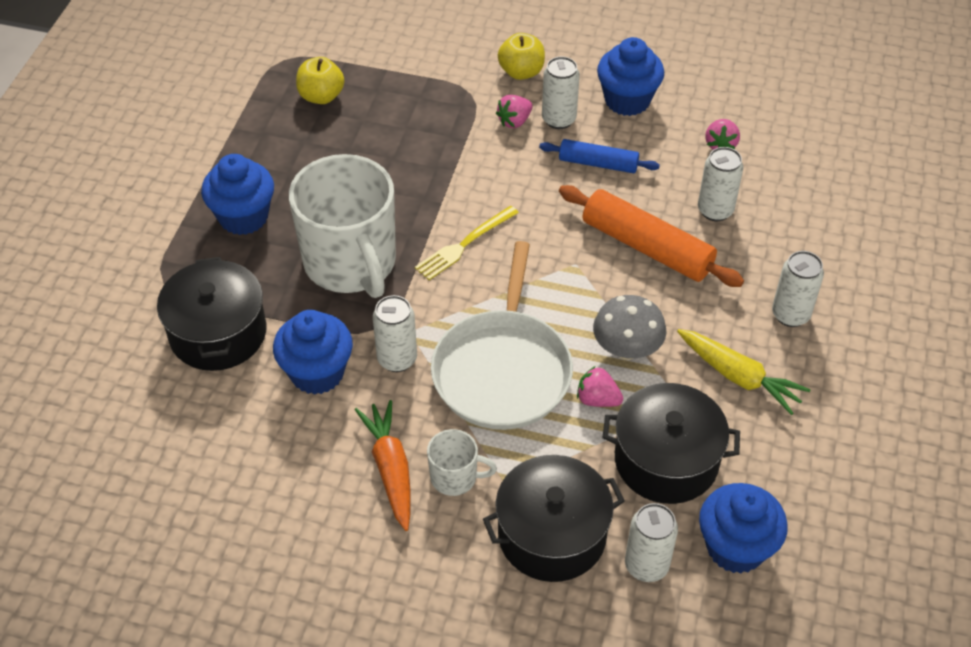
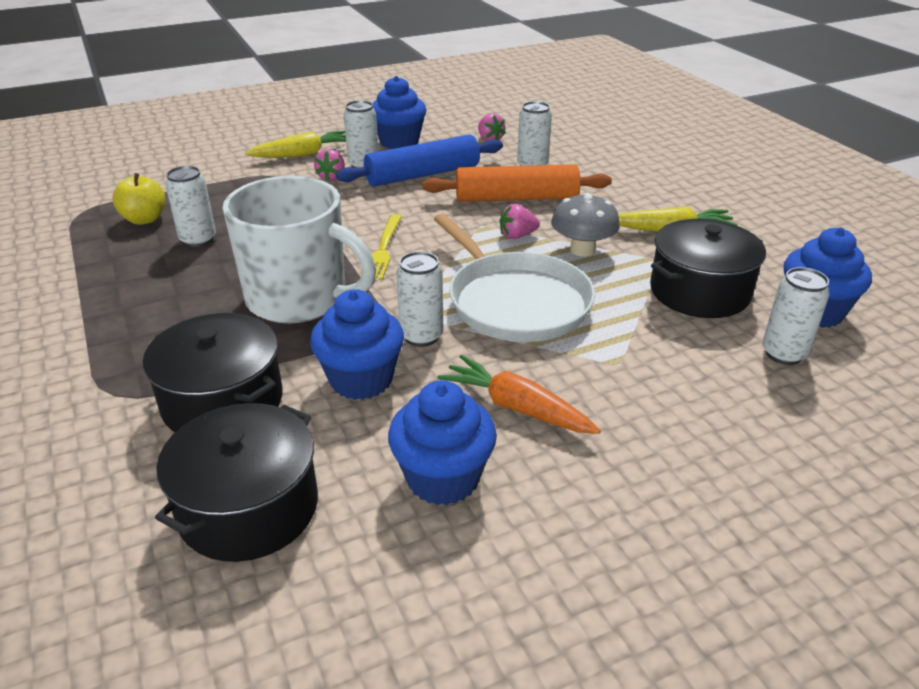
camera: 40 degrees left, 15 degrees down
blue cupcake [201,154,274,235] -> blue cupcake moved to [388,380,497,505]
white mug [427,429,497,496] -> none
black pot [483,455,625,582] -> black pot moved to [155,403,318,562]
yellow apple [498,33,545,80] -> yellow carrot [245,130,346,158]
blue rolling pin [539,139,660,173] -> blue rolling pin [336,135,503,186], size x1.66
pink strawberry [577,366,623,407] -> pink strawberry moved to [499,204,540,239]
white can [772,251,824,327] -> white can moved to [166,166,216,247]

